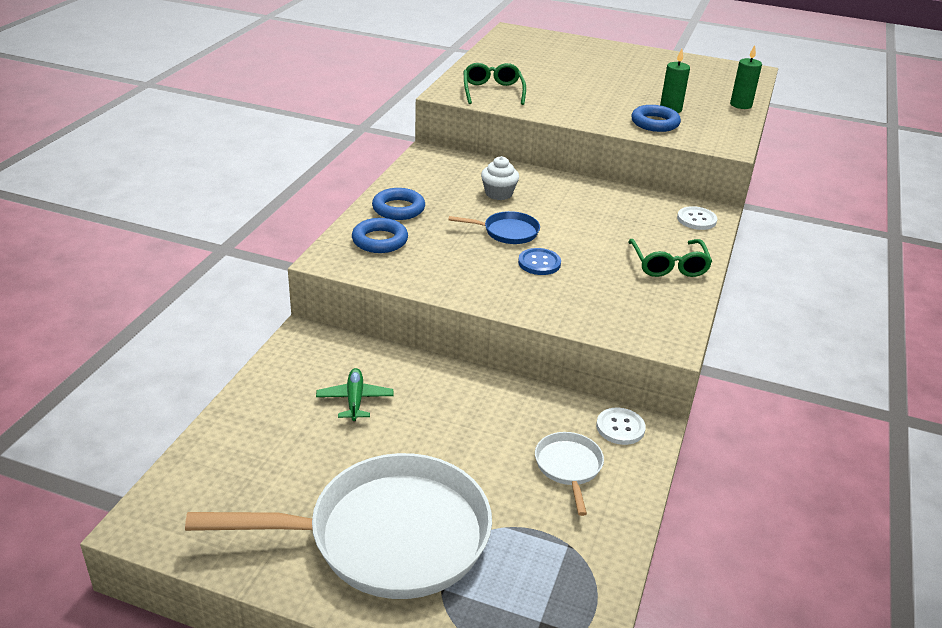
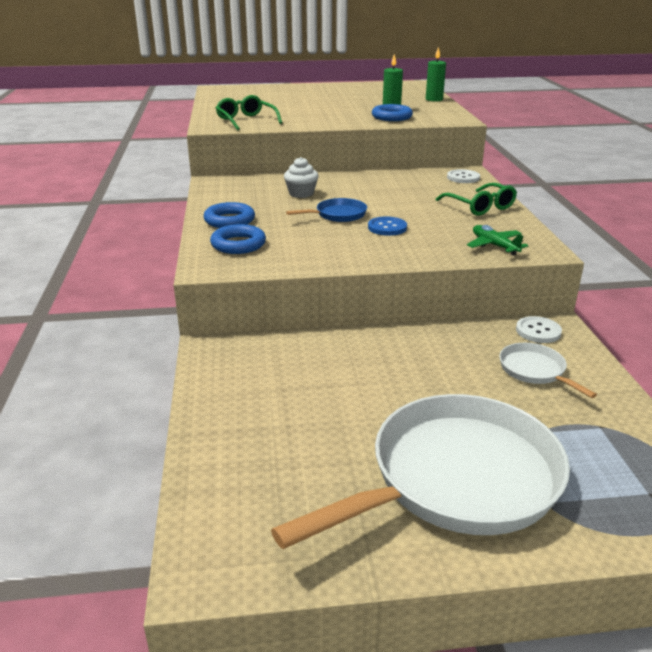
camera: 25 degrees left, 5 degrees down
green plane [316,368,393,421] -> green plane moved to [467,225,529,256]

